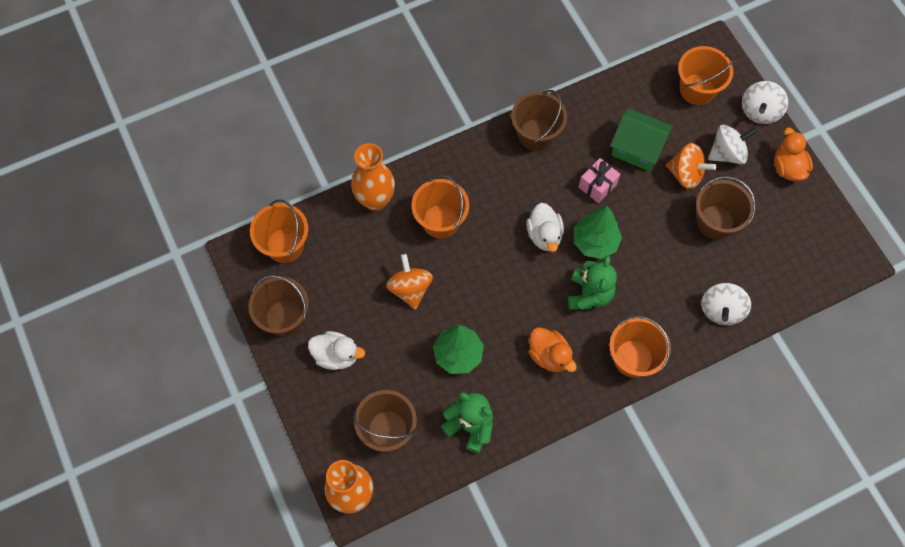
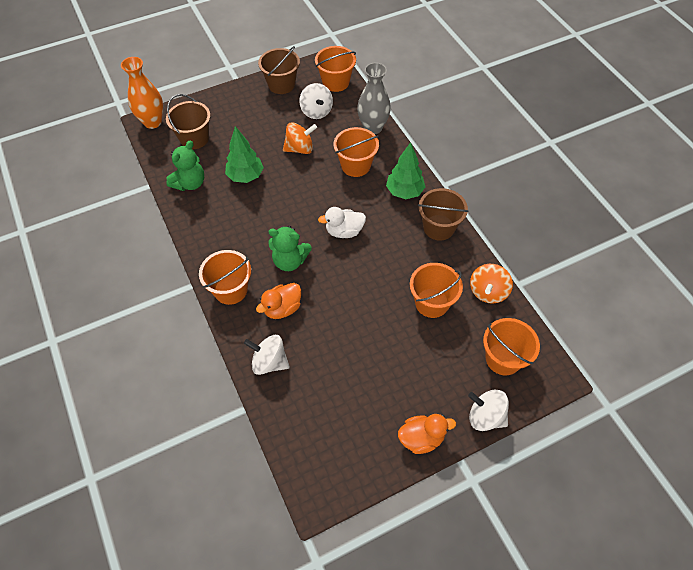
camera: 90 degrees right, 10 degrees down
white duck [308,331,365,370] -> none
orange vase [351,143,395,211] -> grey vase [357,63,391,134]
orange duck [529,327,577,372] -> orange duck moved to [256,283,301,319]
green tree [574,206,622,259] -> green tree moved to [386,142,425,199]
pink gift [579,158,620,203] -> none
green house [610,108,673,171] -> orange bucket [410,263,463,318]
orange spinning top [666,143,716,189] -> orange spinning top moved to [470,264,513,304]
brown bucket [696,176,756,240] -> none
white spinning top [708,125,758,164] -> white spinning top moved to [299,83,333,119]

